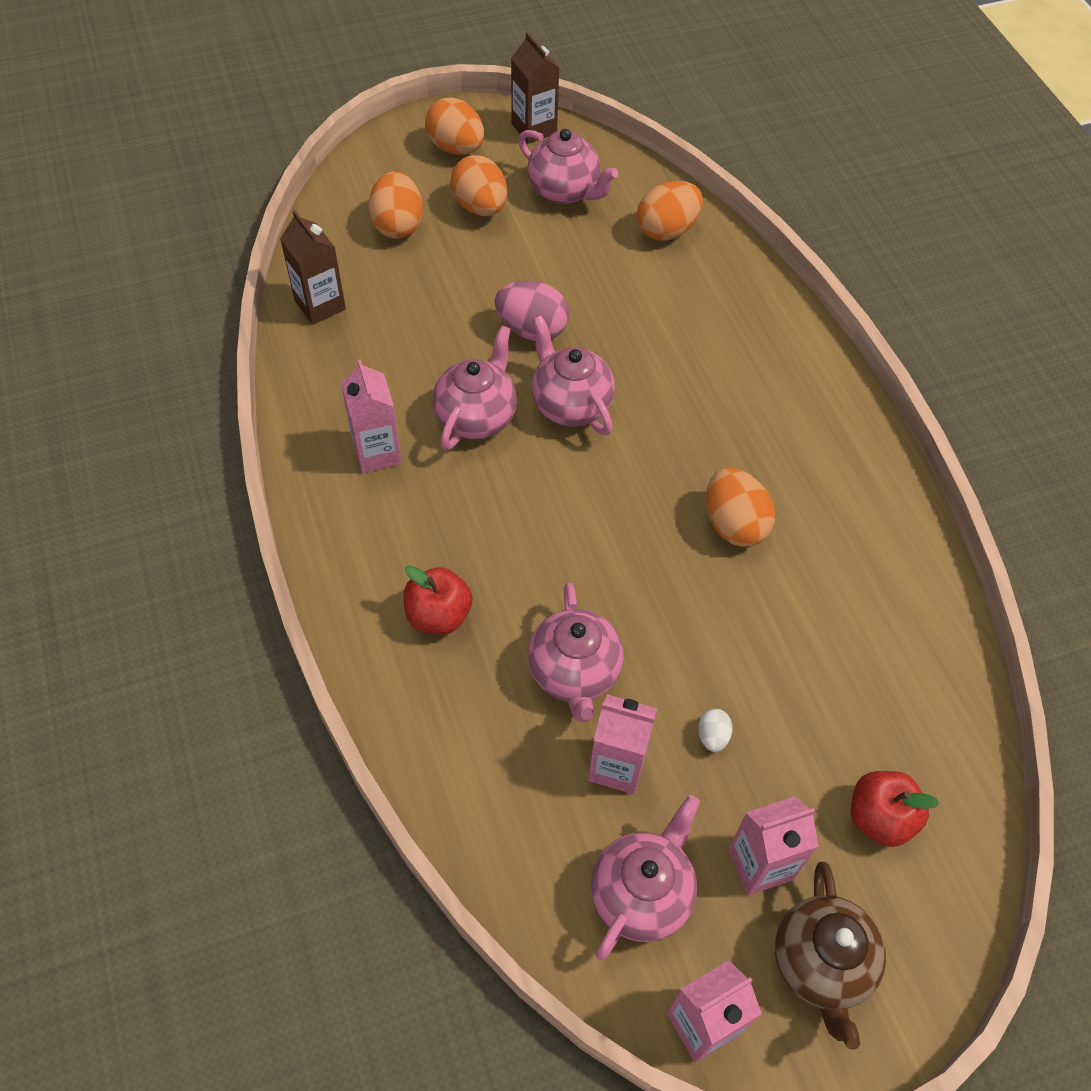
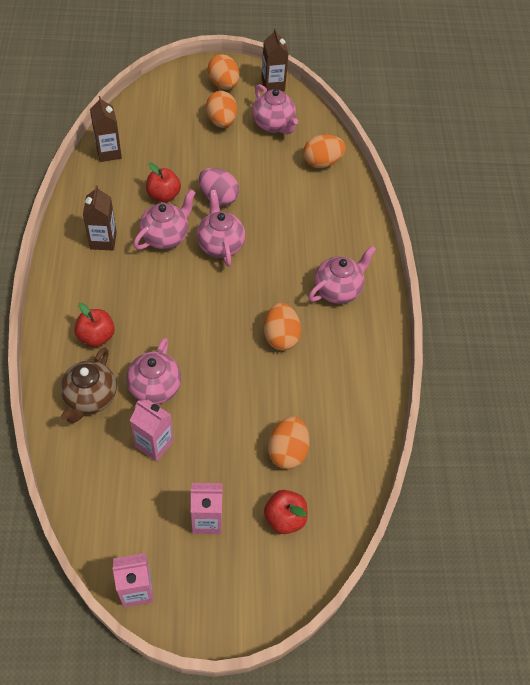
camera: 15 degrees right, 0 degrees up
pink carton [341,359,402,473] -> brown carton [83,185,117,251]
orange egg [369,171,423,239] -> orange egg moved to [268,416,309,469]
pink teapot [591,795,700,960] -> pink teapot moved to [308,246,376,304]
white egg [698,709,733,752] -> none
brown teapot [775,862,886,1050] -> brown teapot moved to [60,347,117,423]
none -> red apple [146,162,181,202]

